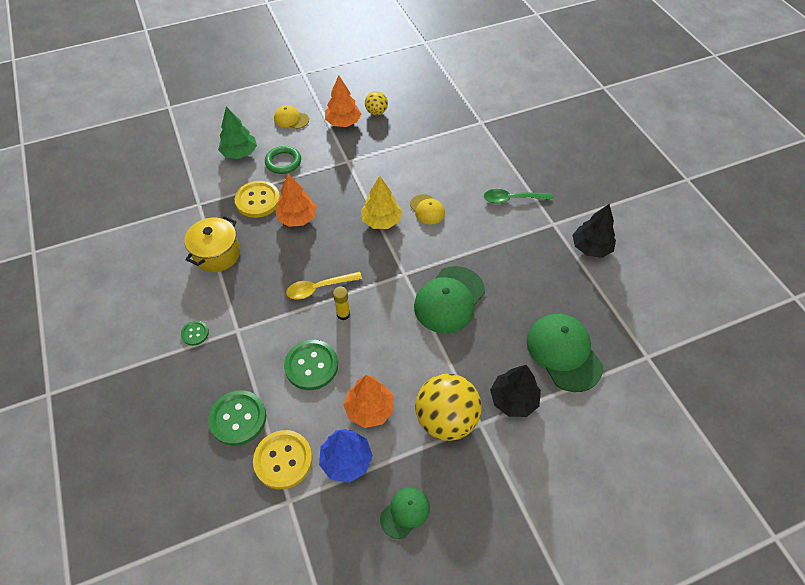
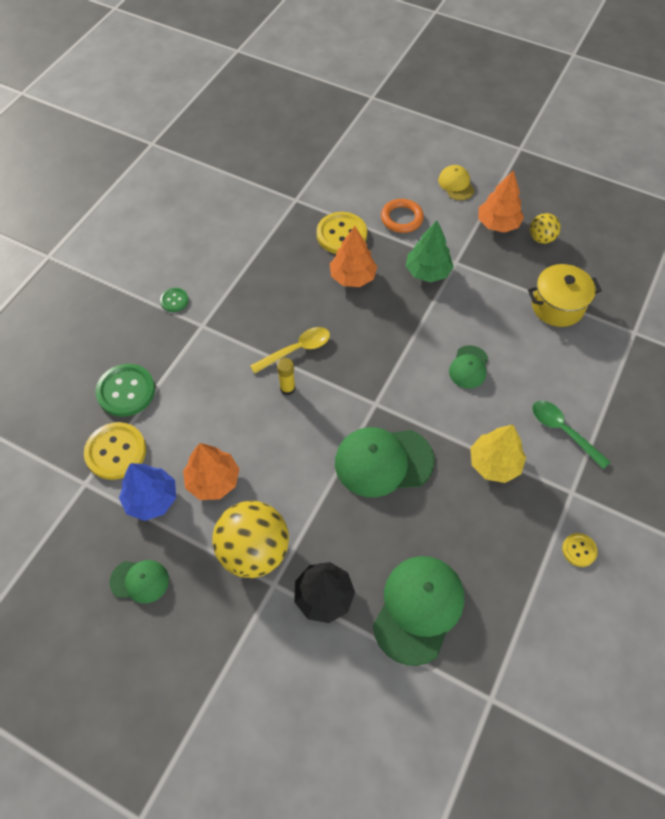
camera: 50 degrees right, 5 degrees up
yellow pot [184,216,240,272] -> yellow pot moved to [528,264,602,327]
green tree [218,107,257,159] -> green tree moved to [406,221,454,283]
green ring [265,146,301,174] -> orange ring [381,199,424,233]
green button [284,340,338,390] -> none
yellow spoon [286,272,362,299] -> yellow spoon turned 120 degrees clockwise [250,327,330,373]
yellow tree [361,176,402,229] -> yellow tree moved to [470,425,526,483]
yellow cap [410,194,445,225] -> green cap [449,345,488,389]
black tree [573,204,616,258] -> yellow button [562,533,598,567]

